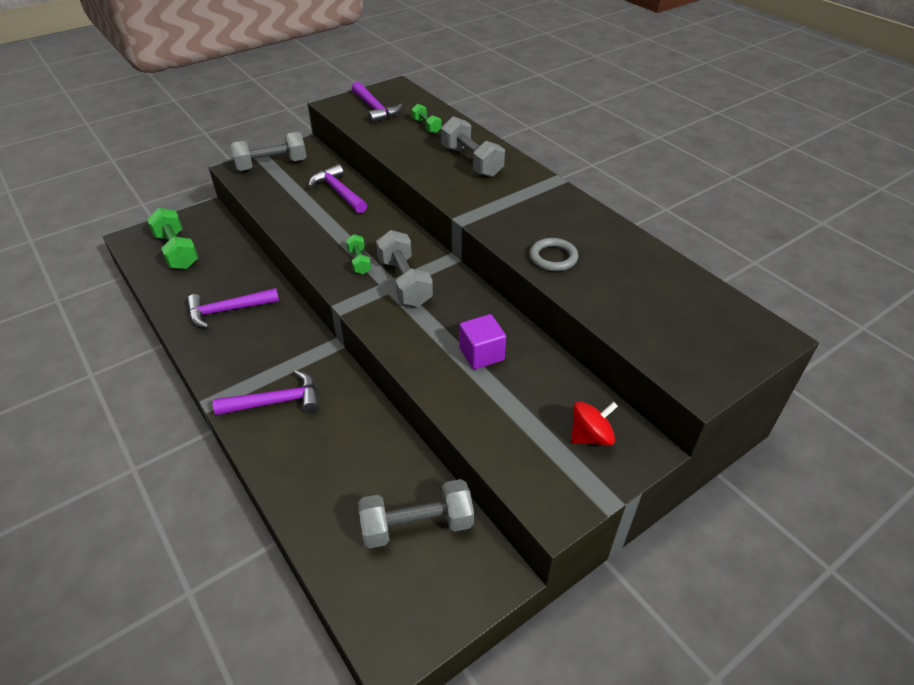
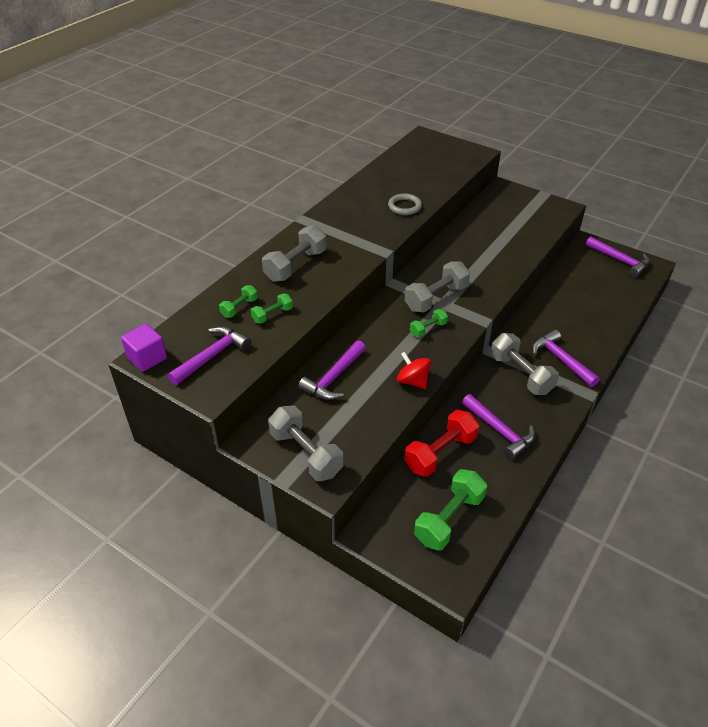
camera: 110 degrees left, 0 degrees up
grey dumbbell [358,479,474,548] -> grey dumbbell moved to [491,333,559,395]
purple cube [459,314,506,370] -> purple cube moved to [121,324,167,372]
red spinning top [571,401,618,446] -> red spinning top moved to [397,352,431,389]
none -> green dumbbell [251,293,293,324]
none -> red dumbbell [405,410,479,477]
none -> purple hammer [586,236,650,277]

